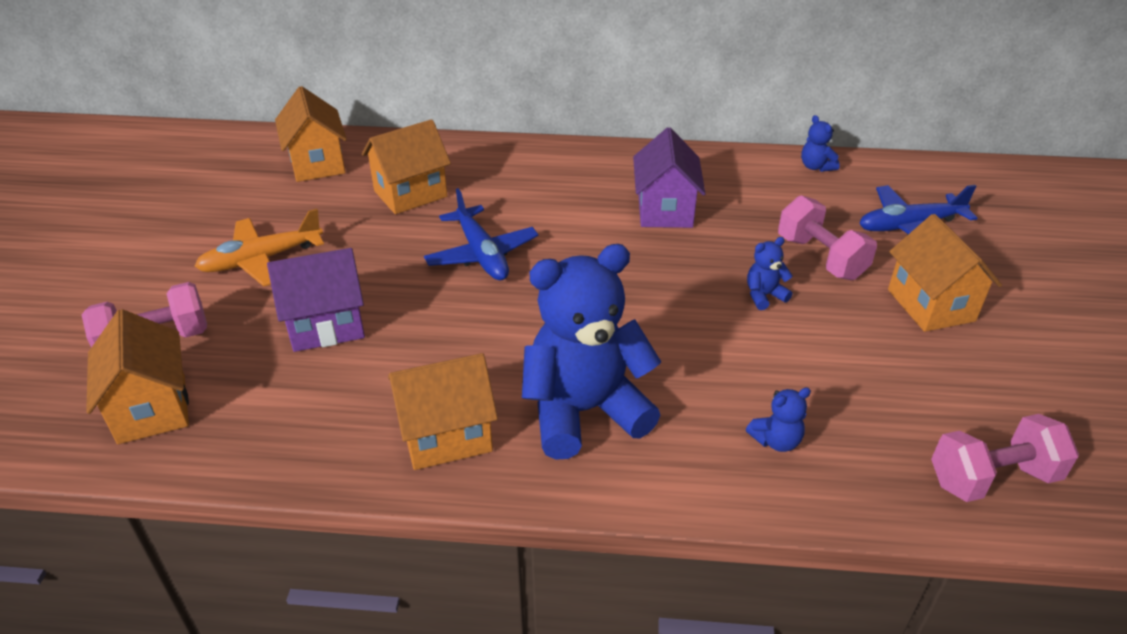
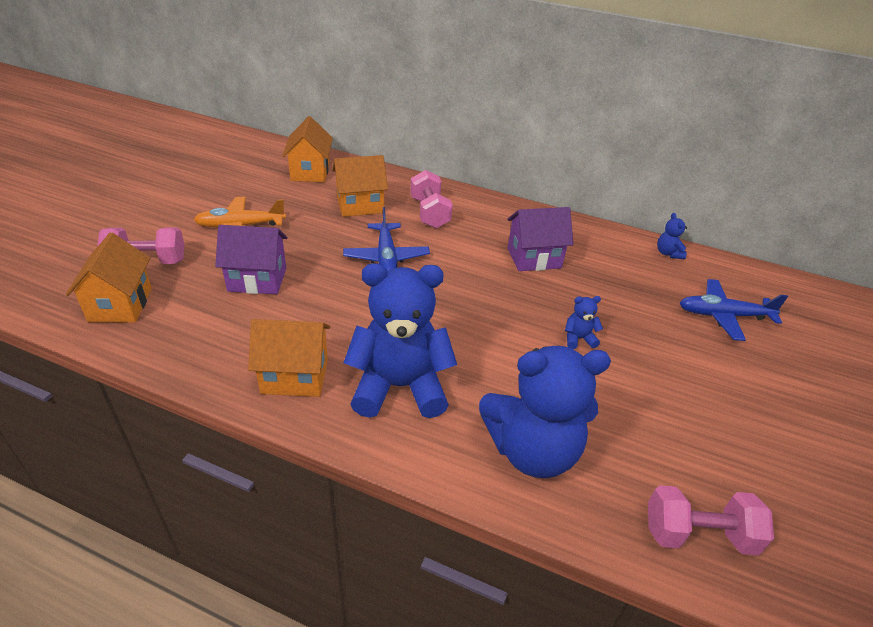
camera: 15 degrees right, 0 degrees up
purple house [633,127,706,228] -> purple house turned 60 degrees clockwise [507,207,574,271]
blue teddy bear [746,387,811,452] -> blue teddy bear [479,346,611,478], size x2.49
pink dumbbell [778,195,877,280] -> pink dumbbell moved to [410,170,453,228]
orange house [888,214,1002,332] -> none

